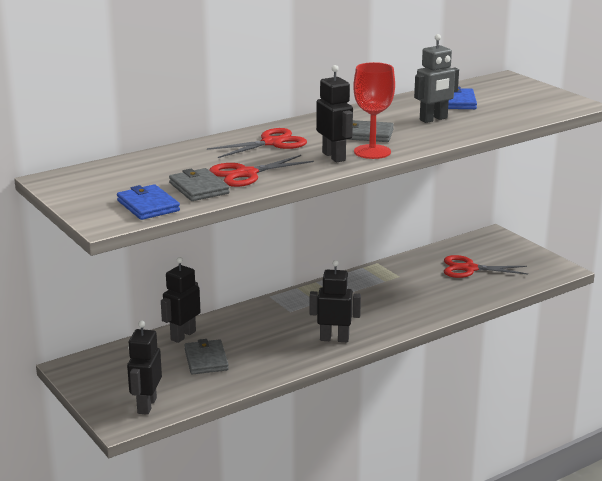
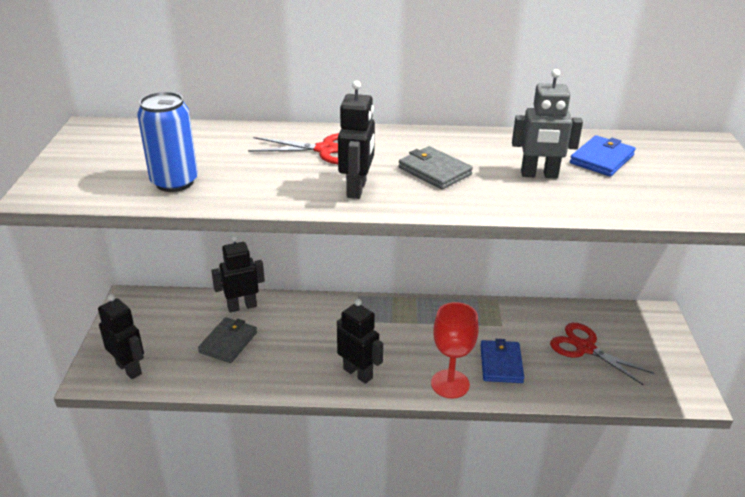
camera: 35 degrees right, 10 degrees up
blue wallet [117,184,180,220] -> blue wallet moved to [480,339,524,383]
black robot [127,320,162,415] -> black robot turned 90 degrees clockwise [98,294,144,379]
grey wallet [169,168,230,201] -> blue can [137,92,198,192]
red scissors [209,155,314,187] -> none
red goblet [353,62,395,159] -> red goblet moved to [431,302,479,399]

